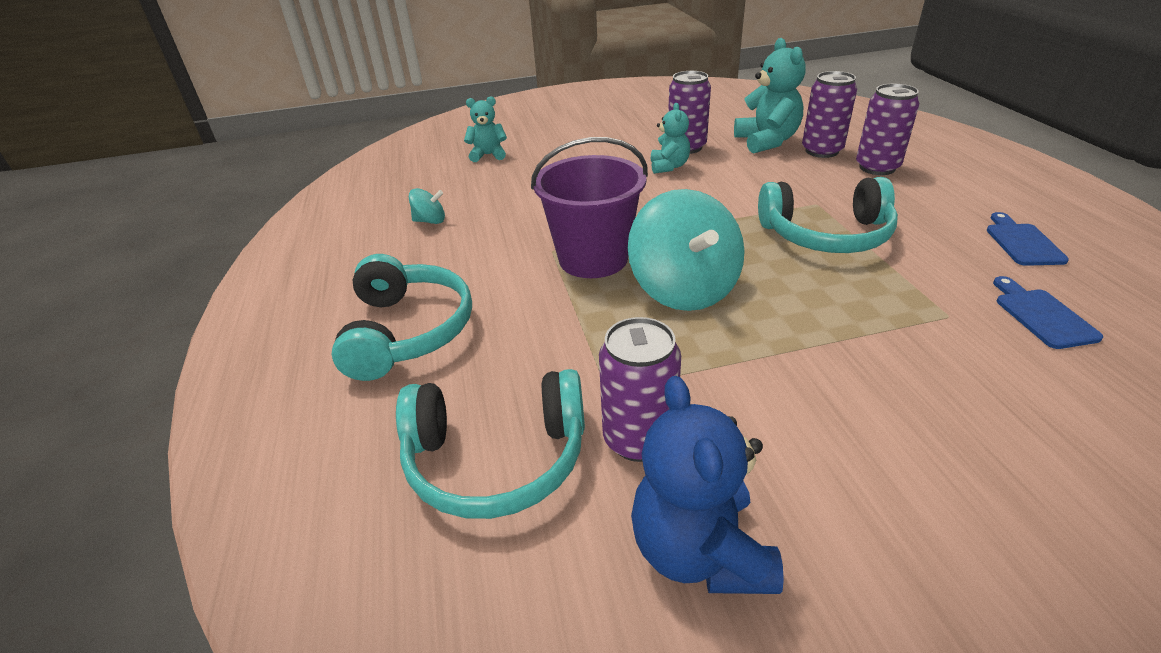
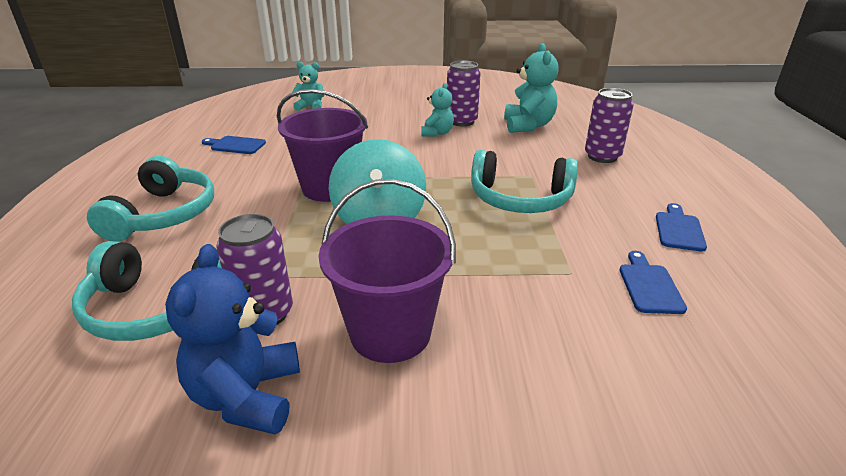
camera: 10 degrees right, 5 degrees down
turquoise spinning top [409,188,445,224] -> blue cutting board [202,136,266,154]
purple can [802,71,857,158] -> none
none -> purple bucket [319,179,456,363]

